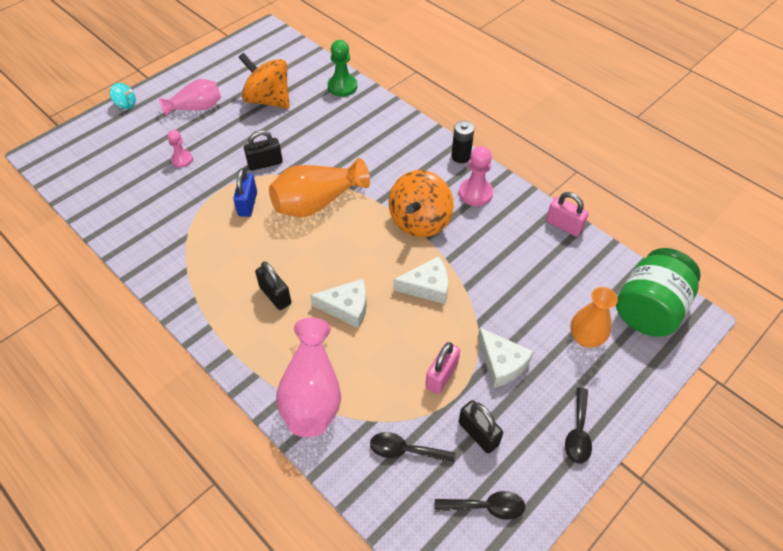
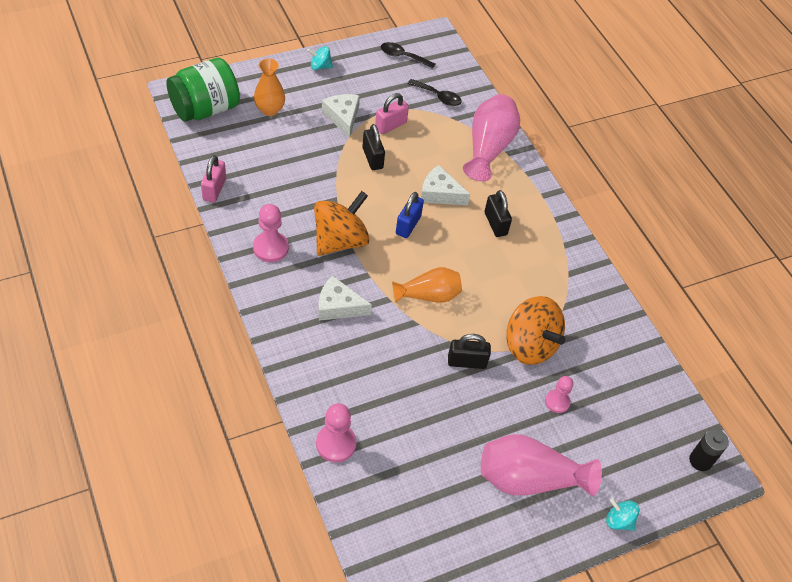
camera: 165 degrees left, 0 degrees up
pink vase [159,79,221,116] -> pink vase [481,434,602,496], size x1.51
blue padlock [233,168,257,217] -> blue padlock moved to [396,192,424,238]
orange spinning top [238,53,290,109] -> orange spinning top moved to [506,296,565,365]
orange vase [269,158,370,218] -> orange vase [392,267,462,303], size x0.66
green pawn [327,40,357,97] -> pink pawn [316,403,356,463]
white cheese [393,256,448,304] -> white cheese moved to [318,275,372,321]
black battery [451,121,474,163] -> black battery moved to [689,429,729,471]
black padlock [458,400,503,454] -> black padlock moved to [362,124,385,170]
pink padlock [546,192,589,237] -> pink padlock turned 45 degrees clockwise [201,155,226,203]
black spoon [565,387,592,464] -> turquoise spinning top [307,46,333,70]

